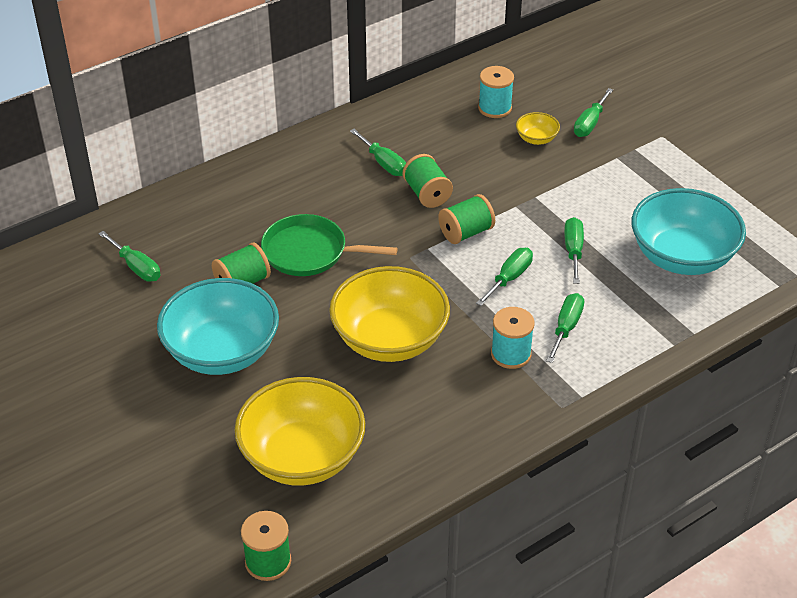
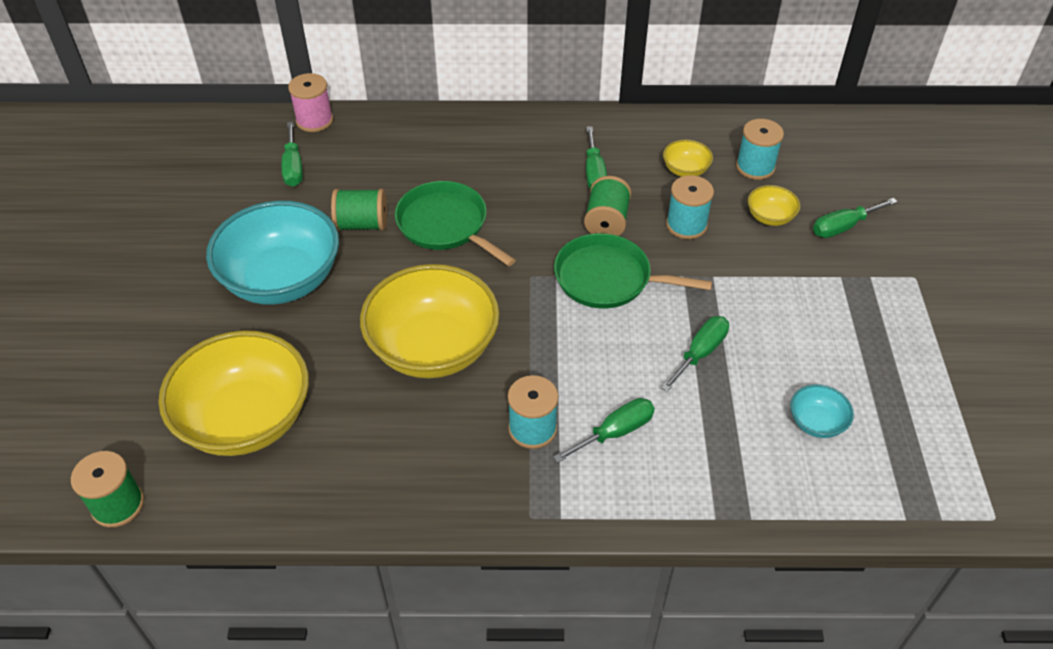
camera: 35 degrees right, 5 degrees up
green spool [438,194,495,244] -> green pan [554,233,712,308]
green screwdriver [476,248,533,306] -> none
turquoise bowl [631,188,746,275] -> turquoise bowl [790,384,854,438], size x0.43
none -> pink spool [288,73,333,132]
none -> yellow bowl [663,140,713,177]
none -> turquoise spool [666,175,714,239]

